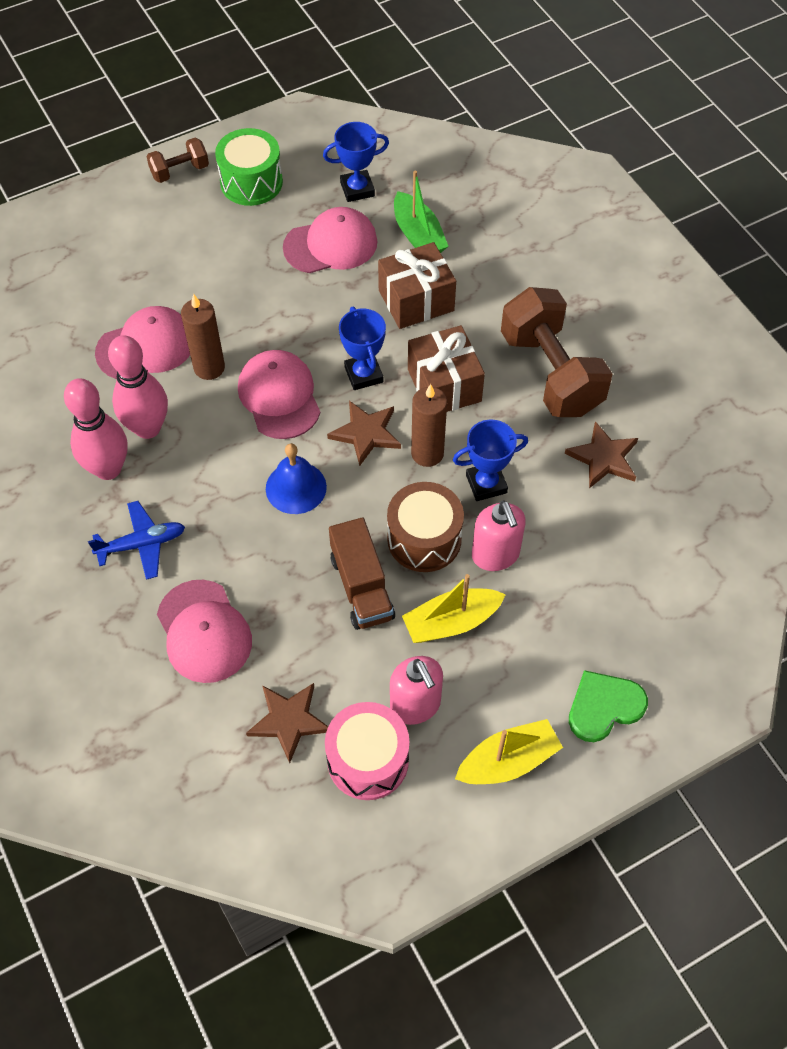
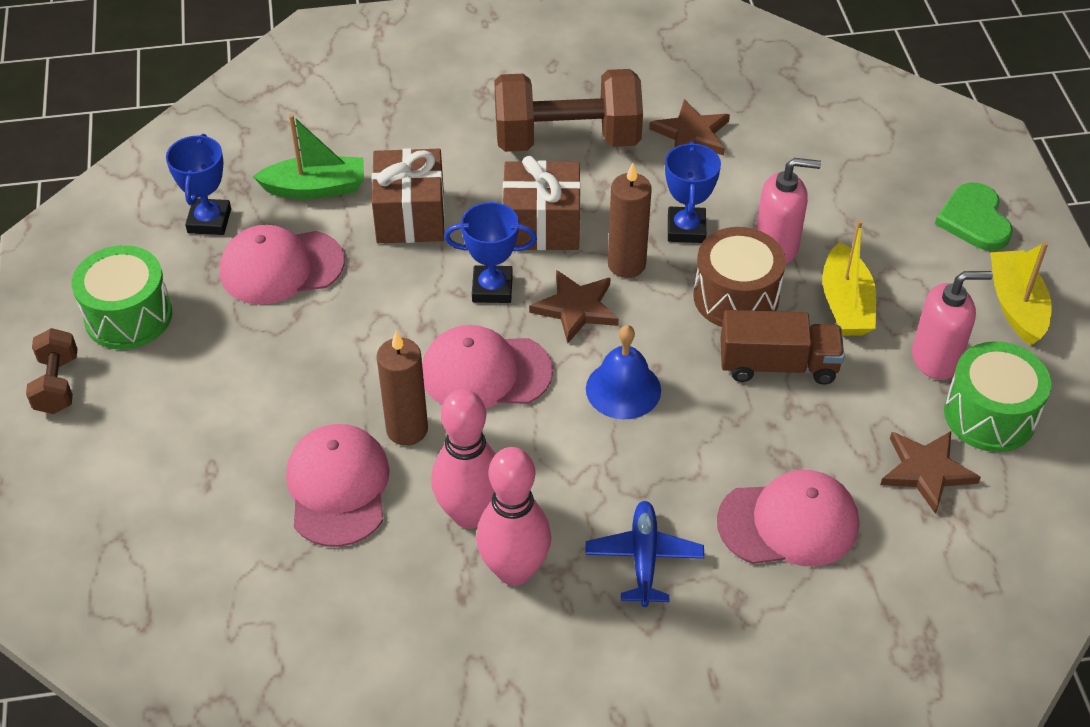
camera: 70 degrees left, 10 degrees down
pink cap [283,207,377,273] -> pink cap turned 105 degrees counterclockwise [220,225,344,305]
pink drum [325,702,409,800] -> green drum [944,342,1051,452]

